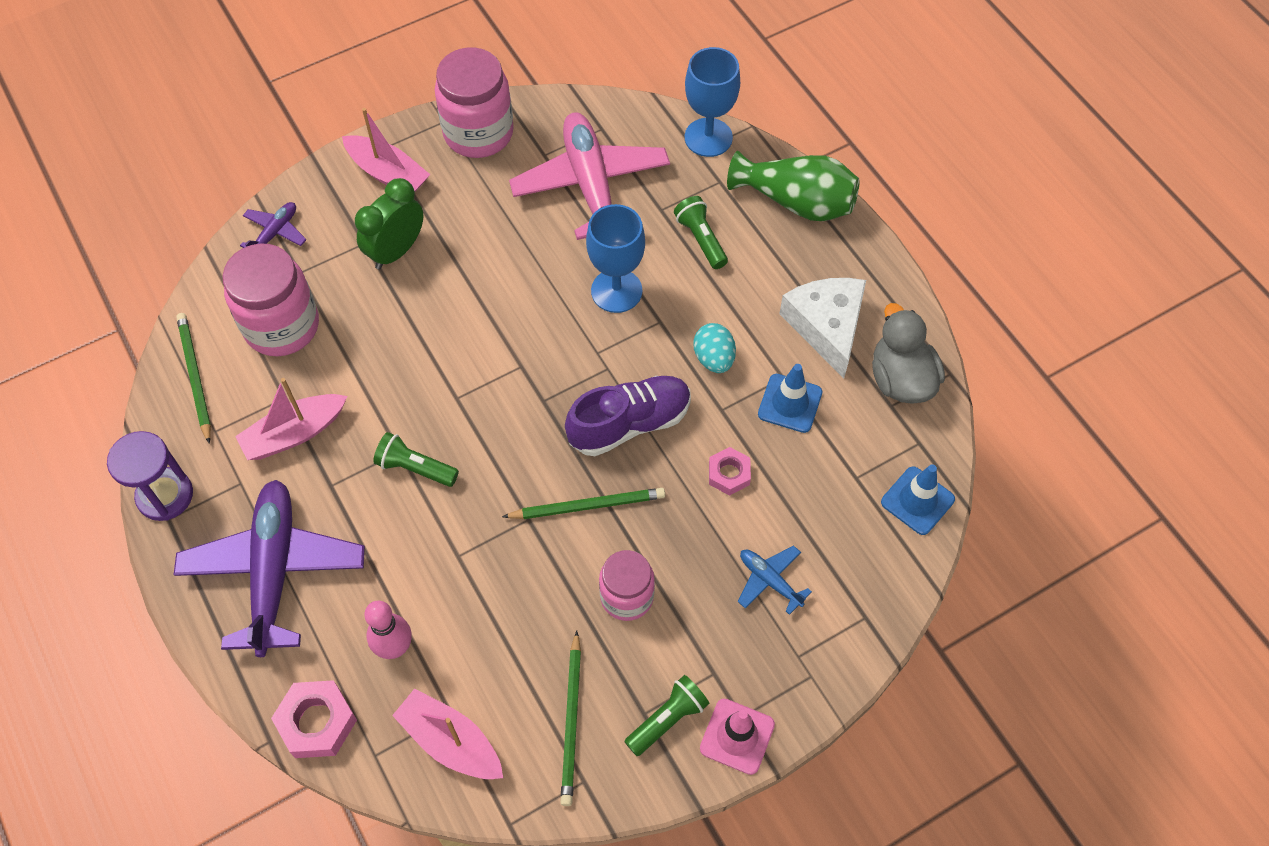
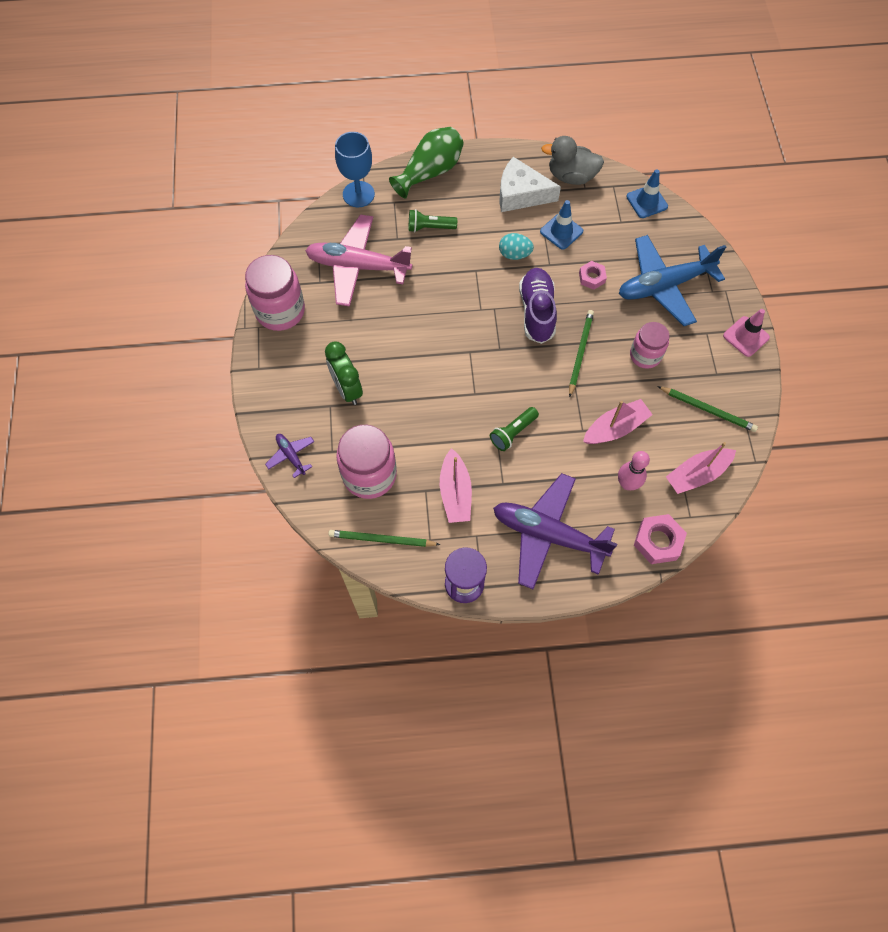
camera: 65 degrees left, 5 degrees up
pink boat [342,108,431,191] -> pink boat moved to [583,399,653,444]
blue goblet [586,204,645,313] -> none
green flashlight [624,675,709,756] -> none
blue plane [738,545,812,615] -> blue plane [619,235,726,326], size x2.24

